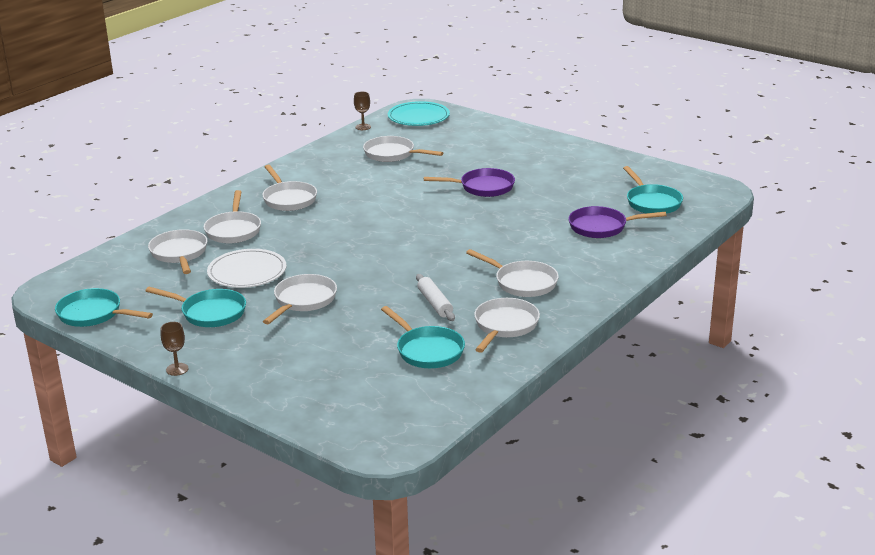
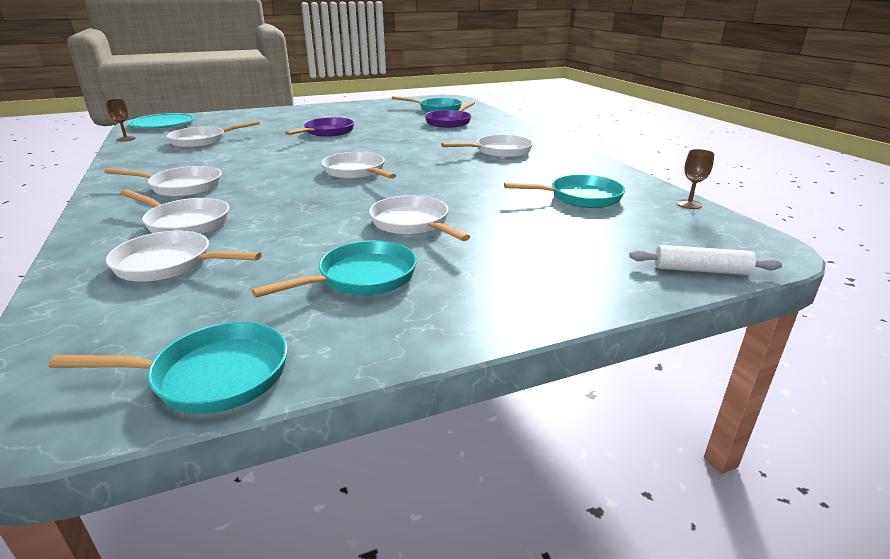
camera: 60 degrees left, 0 degrees up
turquoise pan [55,288,153,327] -> turquoise pan turned 150 degrees counterclockwise [48,322,288,414]
brown goblet [161,322,189,376] -> brown goblet moved to [677,149,714,209]
white plate [207,249,286,288] -> none
white rolling pin [416,274,455,321] -> white rolling pin moved to [629,245,782,275]
white pan [474,298,540,353] -> white pan moved to [322,152,396,179]

